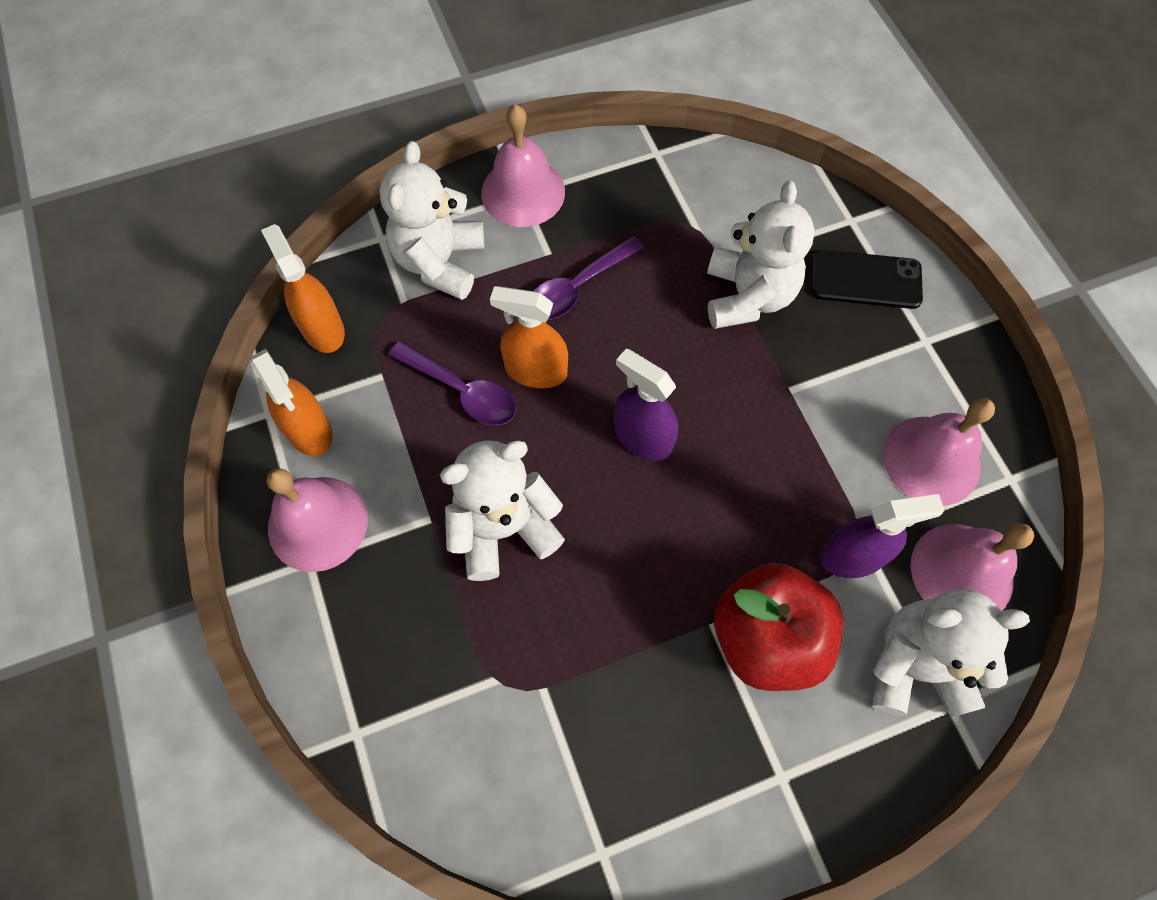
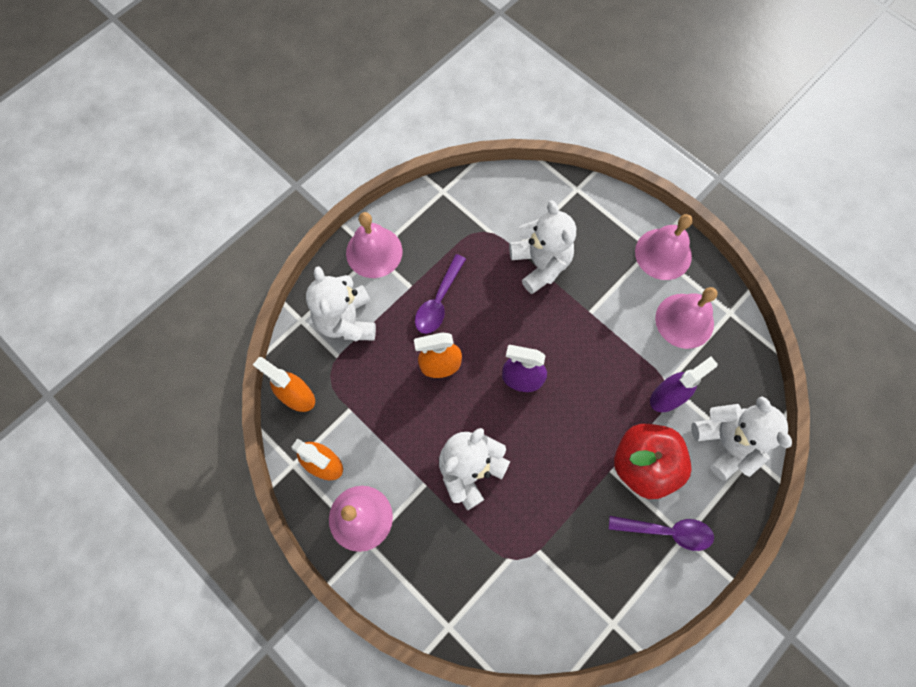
camera: 25 degrees left, 5 degrees up
purple spoon [388,341,516,426] -> purple spoon moved to [609,516,714,551]
black phone [811,250,923,309] -> none
white teddy bear [872,589,1030,717] -> white teddy bear turned 90 degrees clockwise [692,397,792,481]
pink bell [911,523,1034,611] -> pink bell moved to [635,214,693,280]

